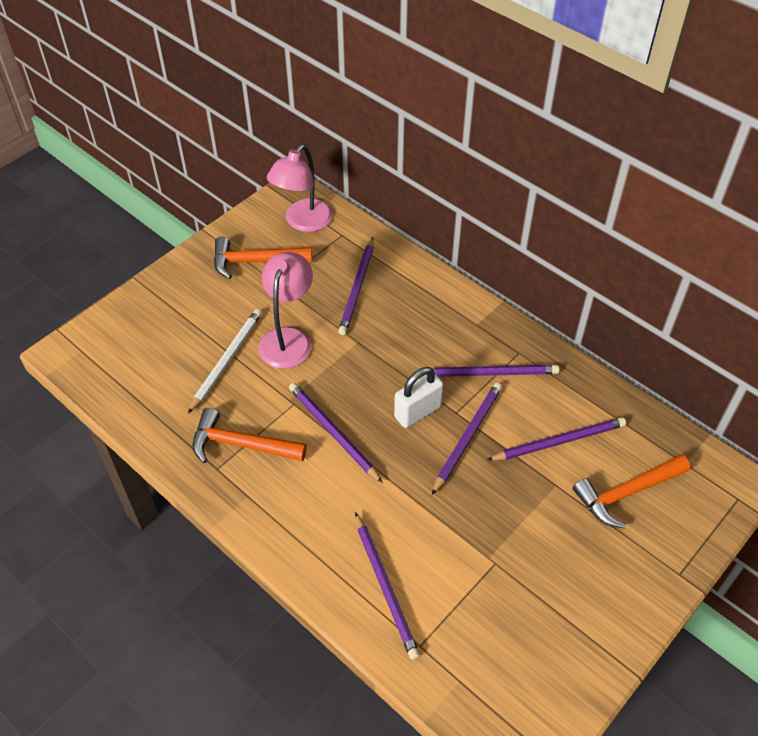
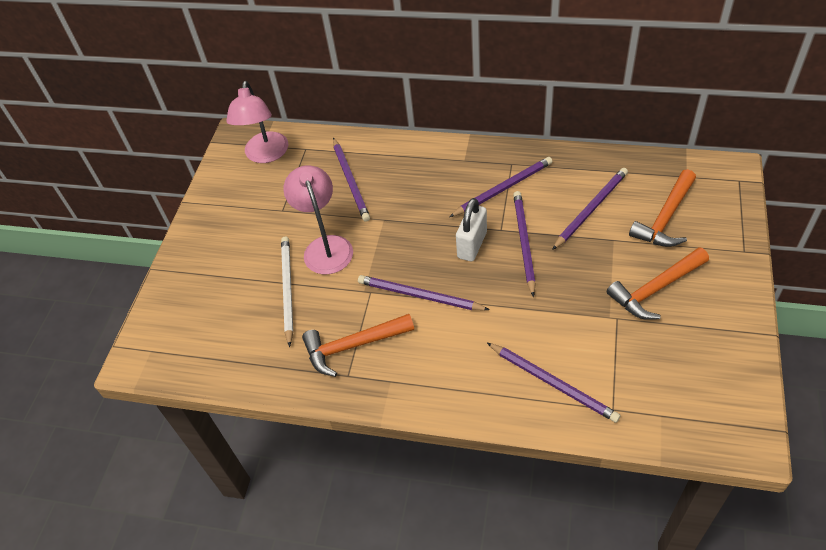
camera: 25 degrees left, 0 degrees up
orange hammer [214,237,312,279] -> orange hammer moved to [607,247,709,320]

